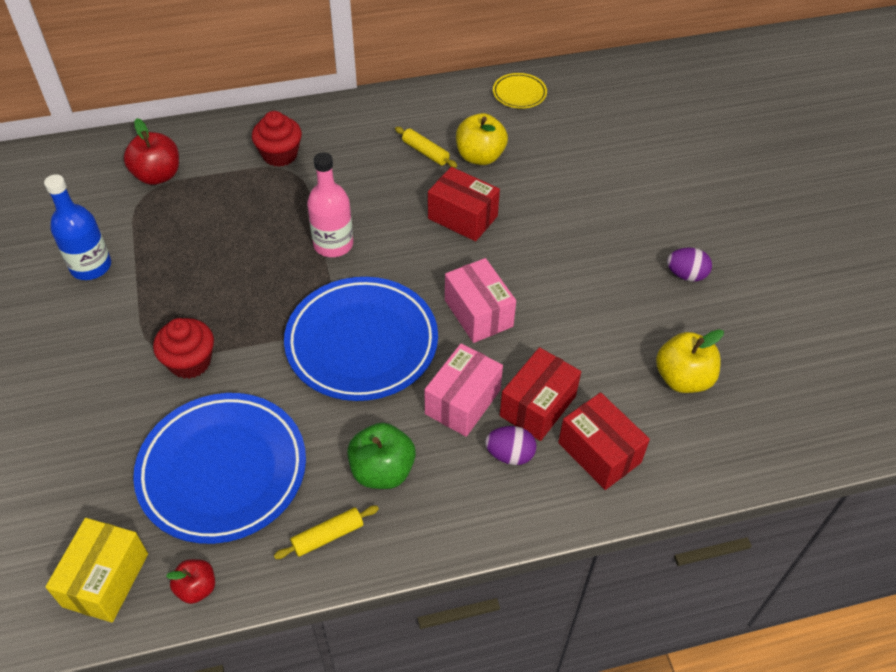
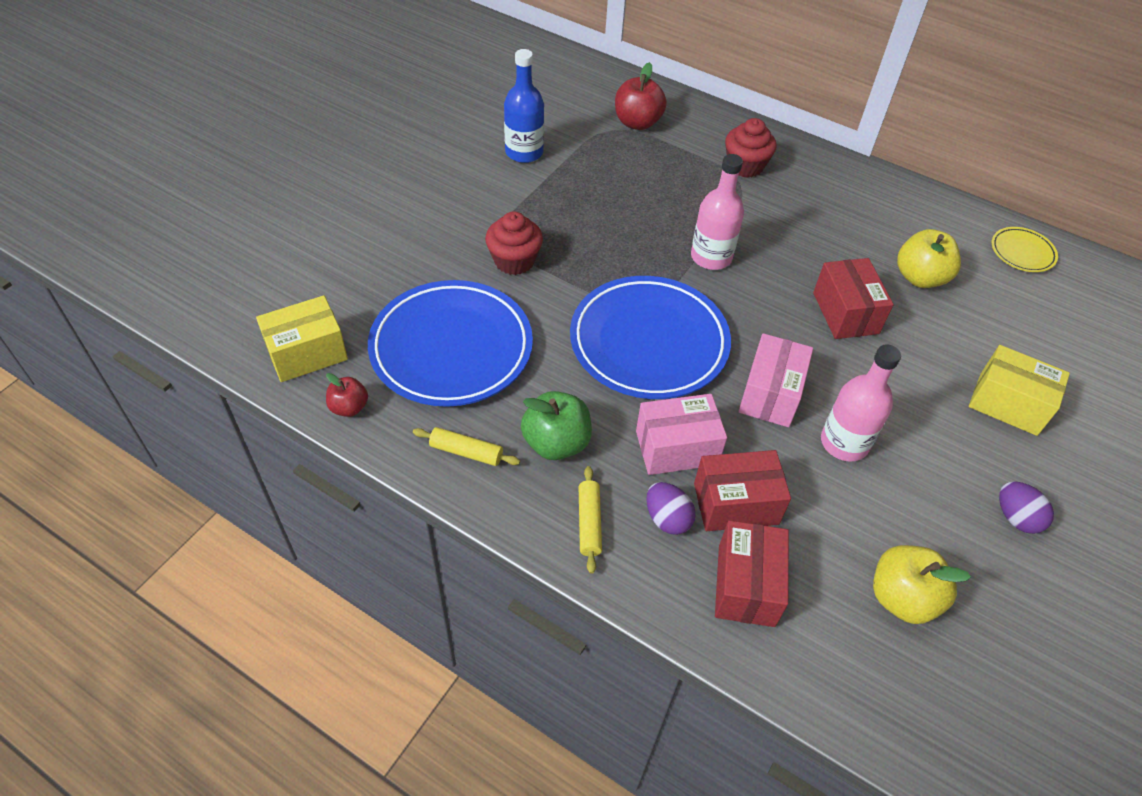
camera: 45 degrees right, 0 degrees up
yellow rolling pin [395,127,457,168] -> yellow rolling pin moved to [579,466,602,574]
none -> pink bottle [821,344,901,462]
none -> yellow box [969,345,1070,436]

